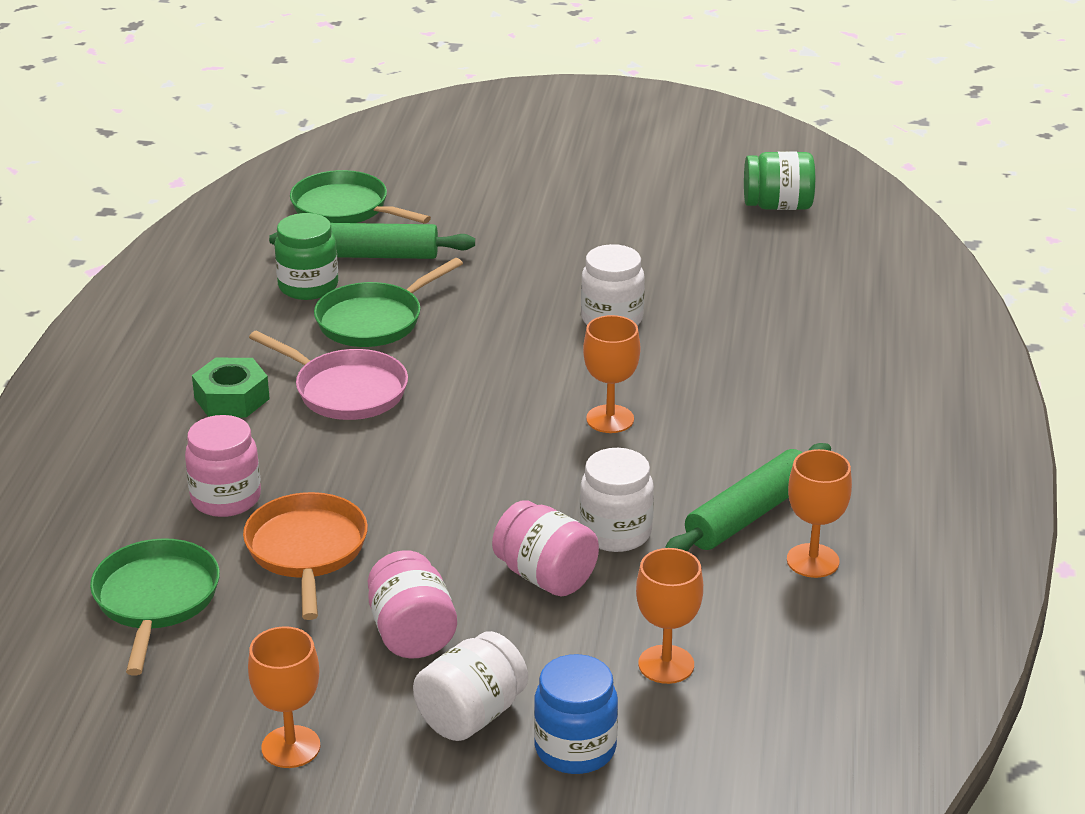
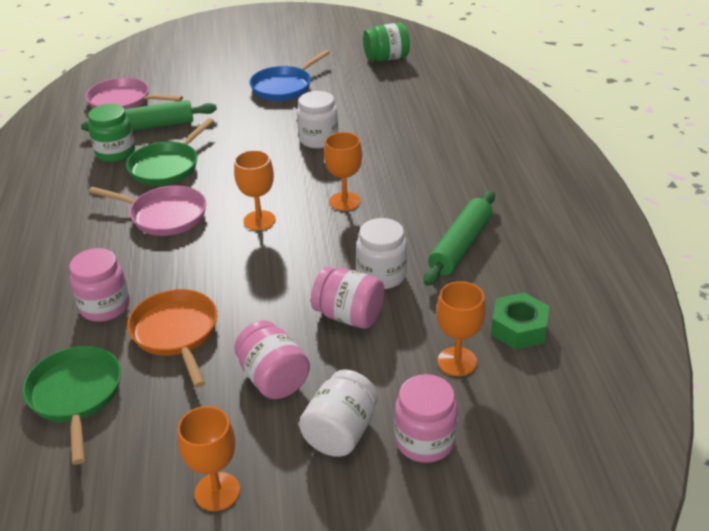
camera: 15 degrees left, 5 degrees up
green nut [192,358,270,418] -> green nut moved to [491,293,549,350]
green pan [290,170,431,224] -> pink pan [85,78,183,109]
blue jar [534,654,618,774] -> pink jar [394,374,458,463]
orange goblet [787,449,852,578] -> orange goblet moved to [234,150,276,230]
none -> blue pan [249,50,330,101]

